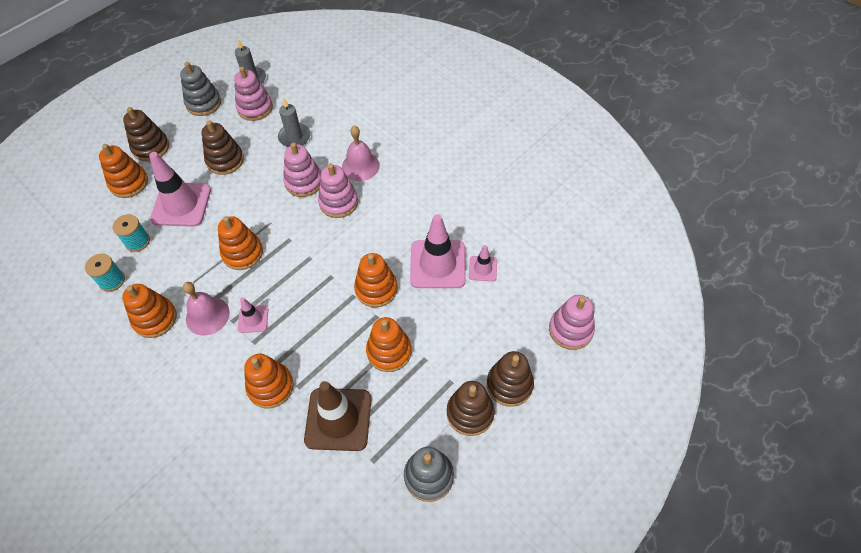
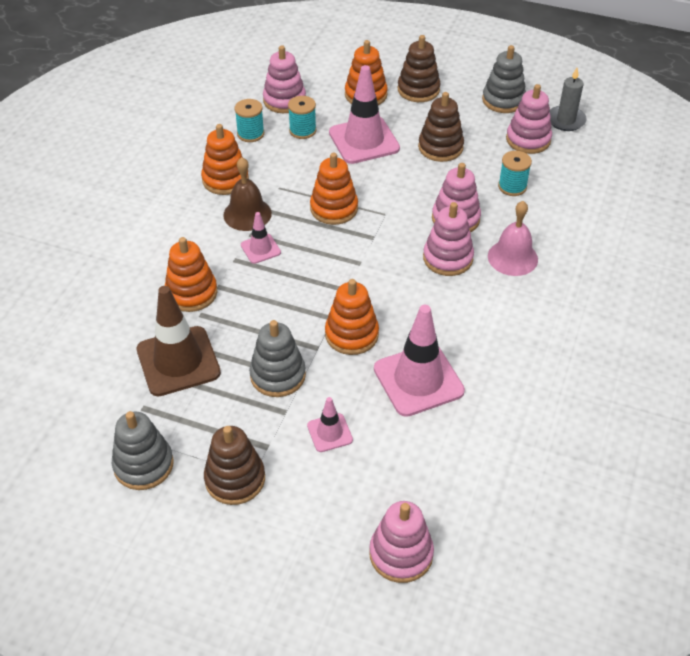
camera: 65 degrees right, 10 degrees down
pink bell [183,282,230,336] -> brown bell [223,157,272,231]
grey candle [278,99,311,147] -> turquoise spool [498,151,532,196]
orange stacking toy [366,317,412,372] -> grey stacking toy [249,320,306,397]
pink traffic cone [469,245,497,281] -> pink traffic cone moved to [307,397,353,452]
brown stacking toy [487,351,534,407] -> none
none -> pink stacking toy [263,45,306,113]

